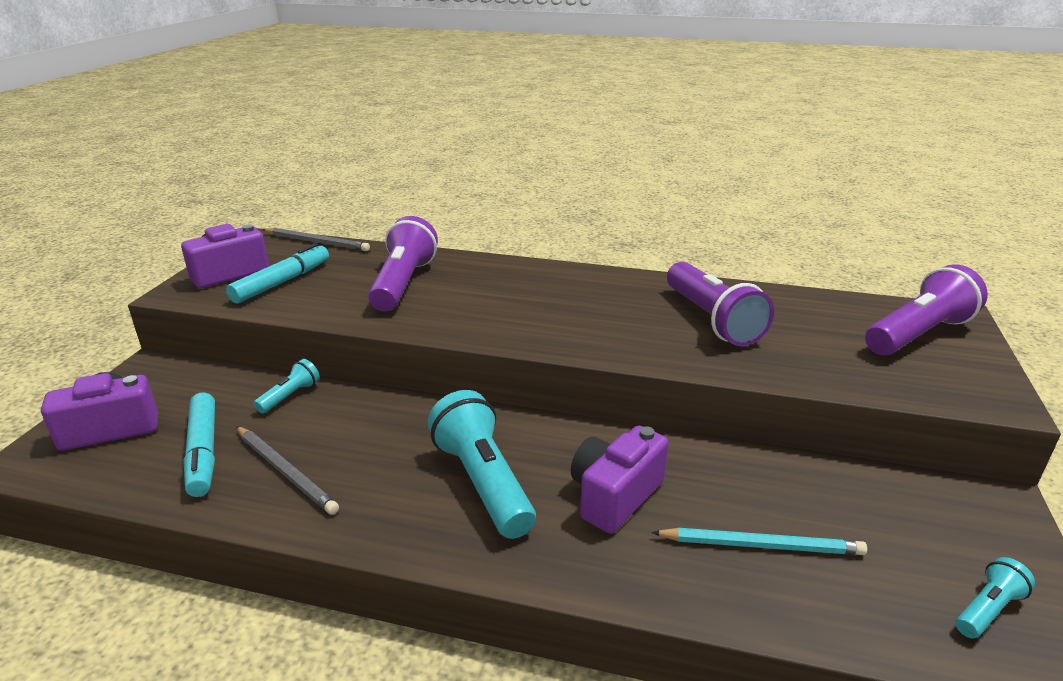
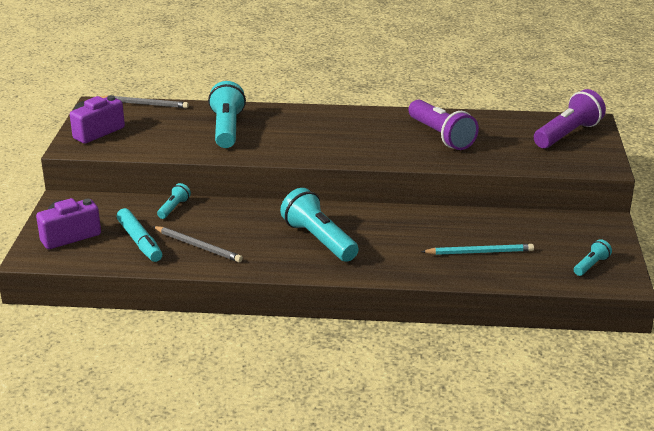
camera: 10 degrees left, 0 degrees up
turquoise marker [226,243,329,304] -> none
purple flashlight [368,216,438,312] -> turquoise flashlight [208,81,246,148]
purple camera [571,425,669,533] -> none

